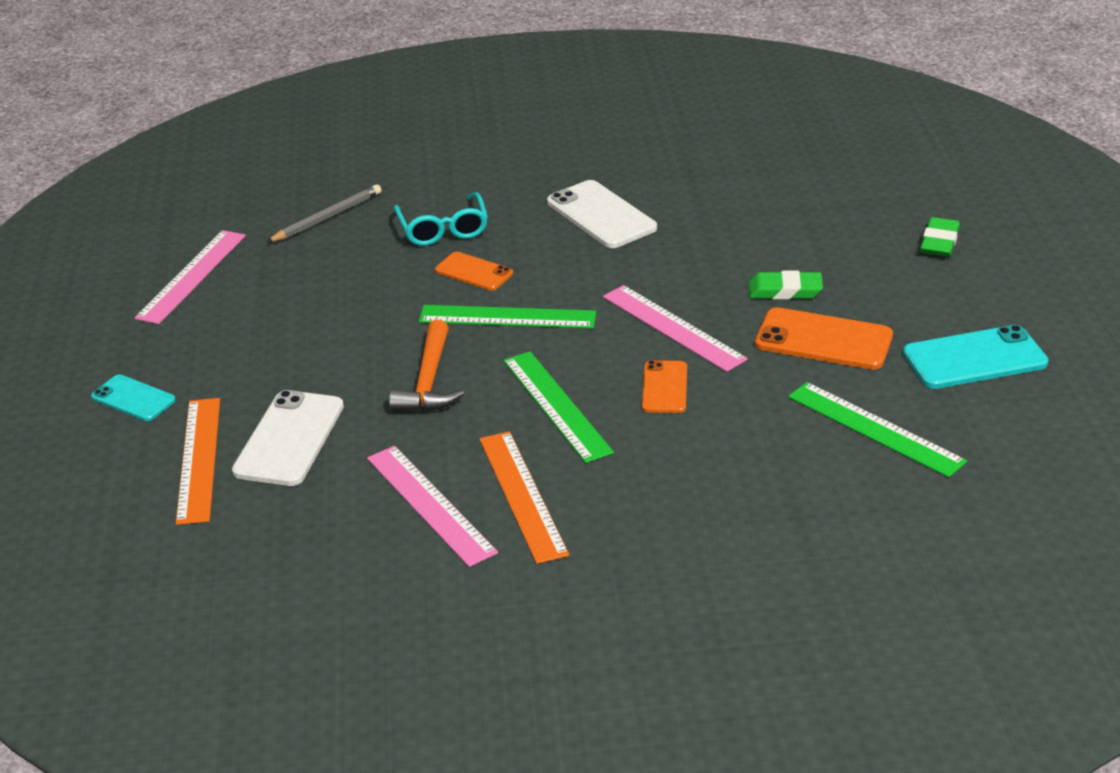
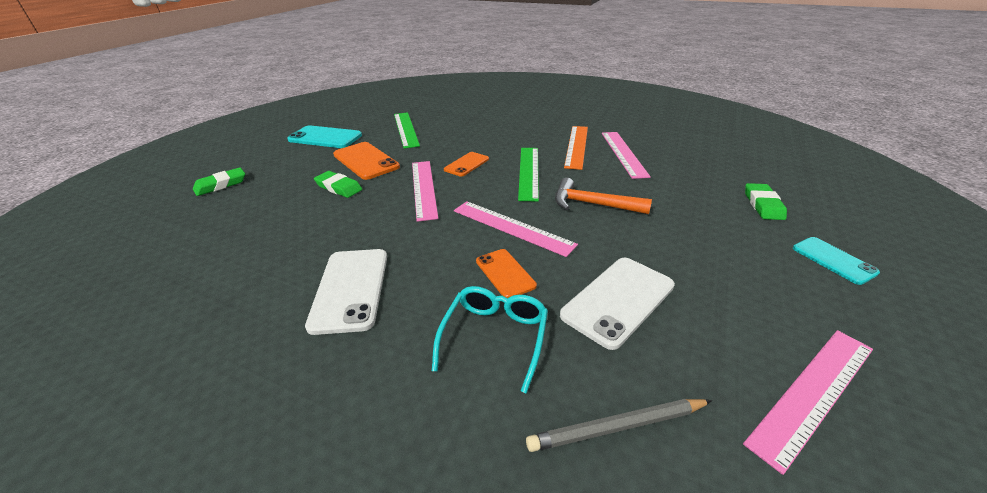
camera: 150 degrees left, 0 degrees up
orange ruler [176,398,220,525] -> green eraser [745,183,787,220]
white phone [232,390,344,486] -> white phone moved to [560,258,675,350]
orange hammer [389,320,464,412] -> orange hammer turned 105 degrees counterclockwise [555,178,652,214]
green ruler [419,305,596,329] -> pink ruler [454,201,578,257]

